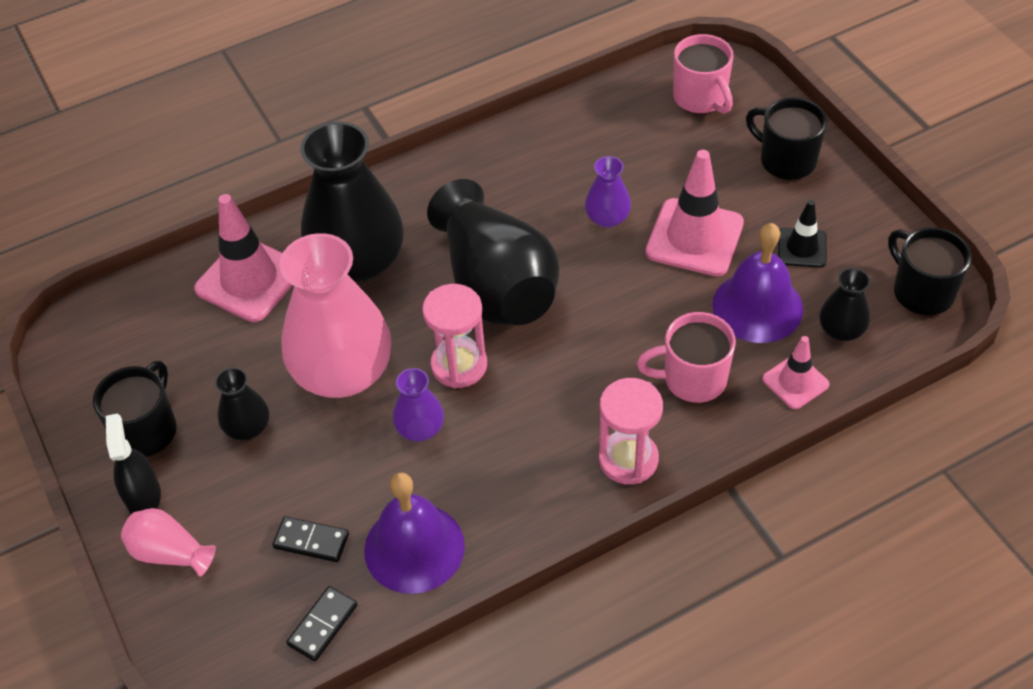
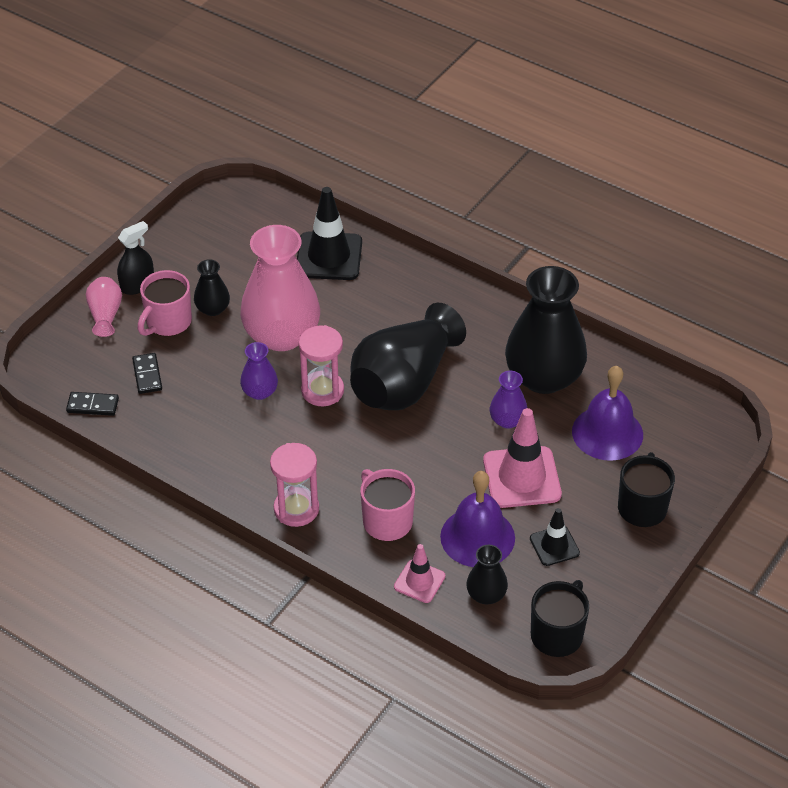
camera: 60 degrees right, 5 degrees down
black mug [93,361,177,457] -> none
pink traffic cone [194,194,293,322] -> black traffic cone [297,187,362,280]
black vase [300,122,404,283] -> black vase moved to [505,266,587,394]
purple bell [364,472,465,594] -> purple bell moved to [572,366,643,461]
pink mug [673,34,733,114] -> pink mug moved to [137,270,192,336]

